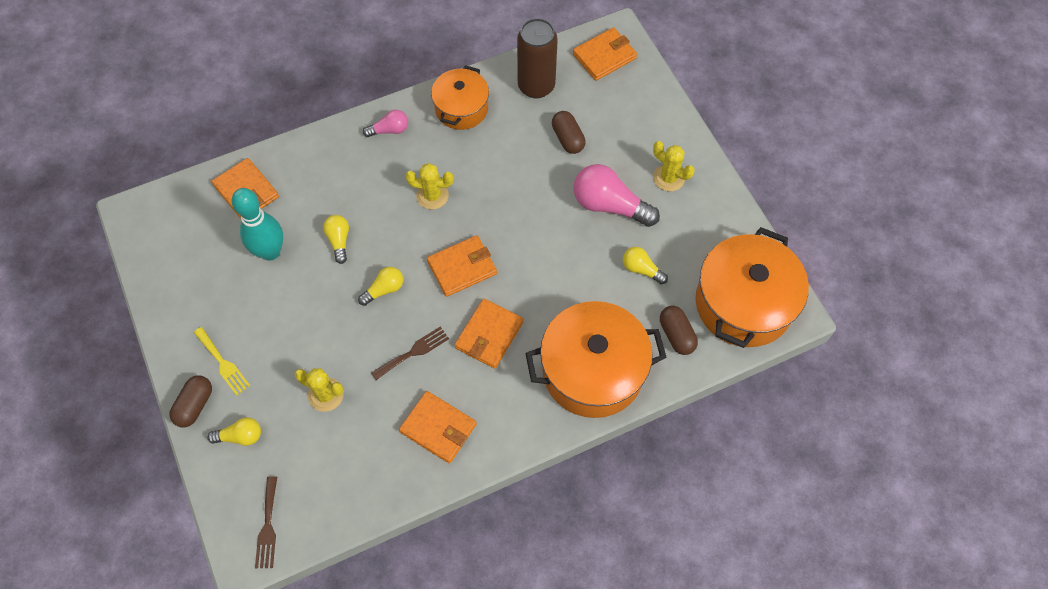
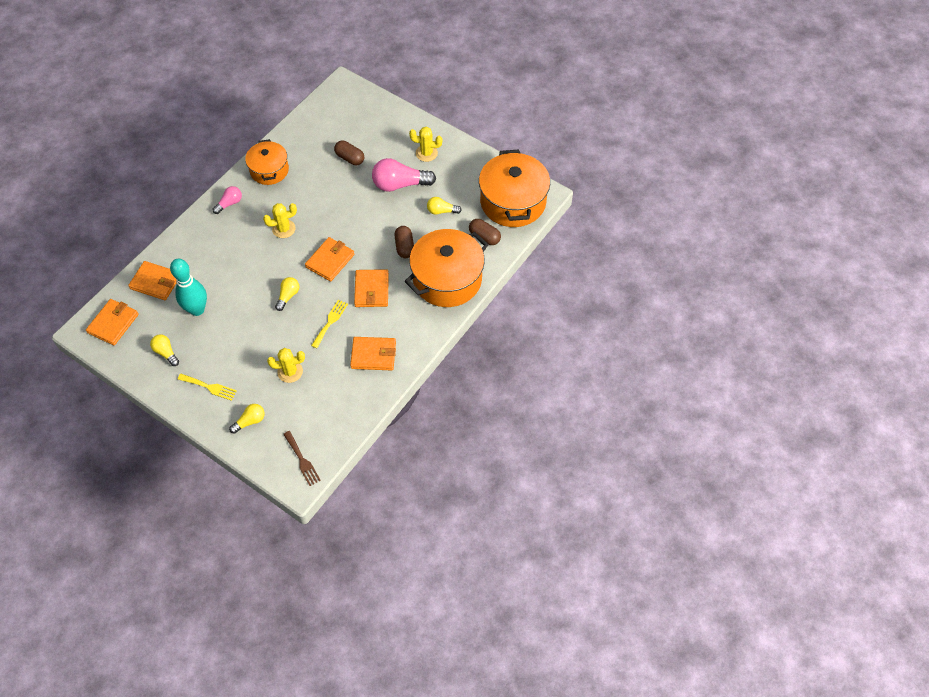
camera: 30 degrees left, 5 degrees down
brown capsule [169,375,212,427] -> brown capsule moved to [394,226,414,258]
yellow light bulb [323,215,349,264] -> yellow light bulb moved to [150,334,179,366]
brown fork [371,326,449,380] -> yellow fork [311,300,348,348]
brown can [517,18,558,98] -> none
orange wallet [573,27,637,81] -> orange wallet moved to [86,299,139,345]

